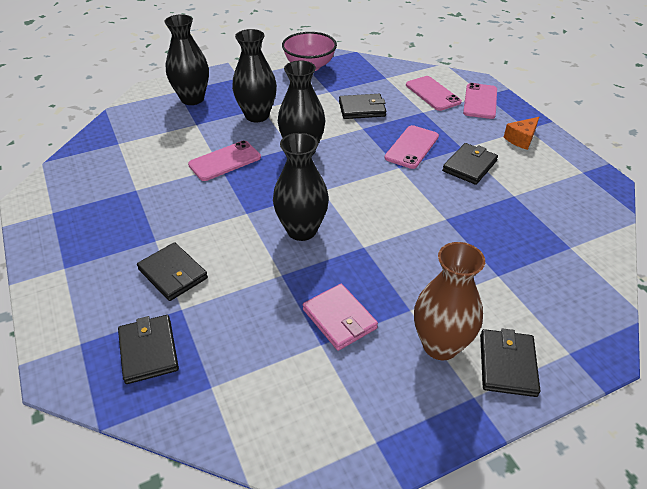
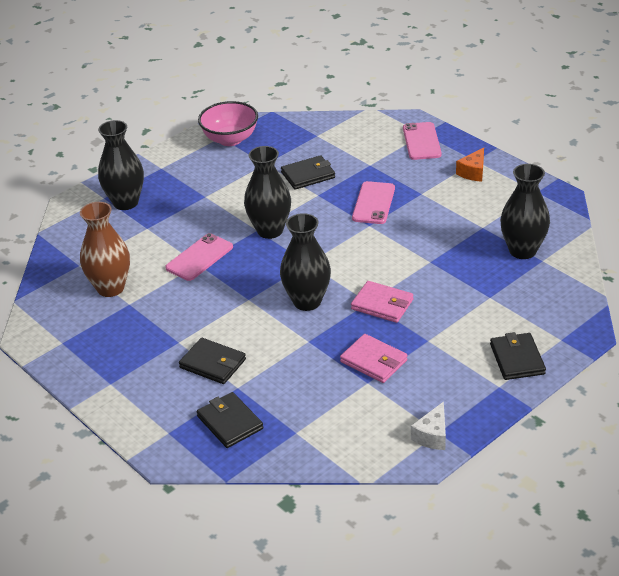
camera: 15 degrees left, 5 degrees down
black vase [232,29,277,122] -> black vase moved to [500,164,550,259]
pink phone [406,76,462,111] -> none
brown vase [414,242,485,360] -> brown vase moved to [80,202,130,297]
black wallet [442,143,498,185] -> none
none -> pink wallet [351,281,413,323]
none -> white cheese [411,402,446,450]

